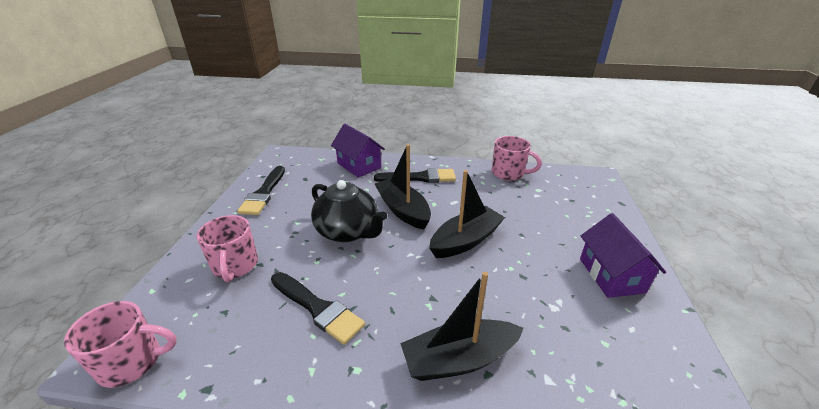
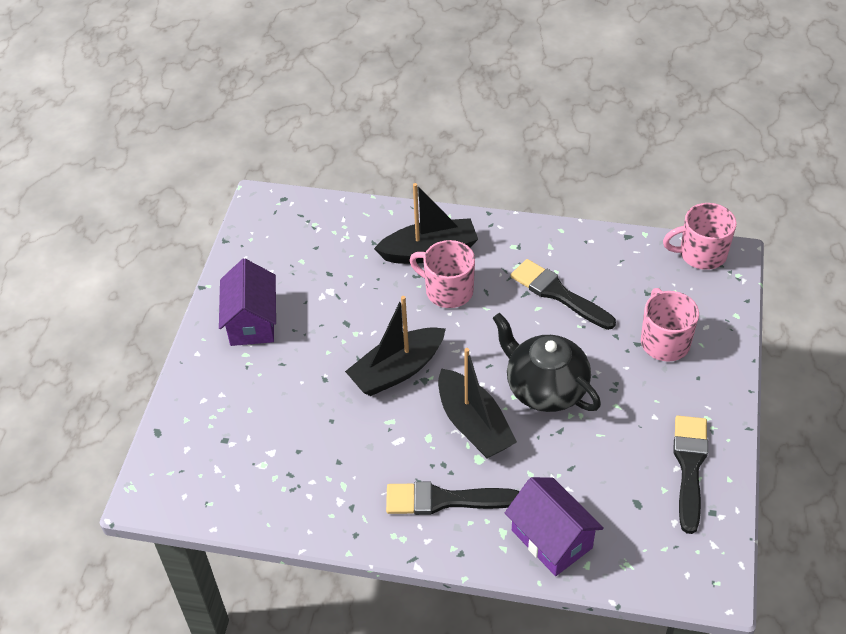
camera: 175 degrees left, 15 degrees up
pink mug [492,136,542,181] -> pink mug moved to [410,240,475,308]

